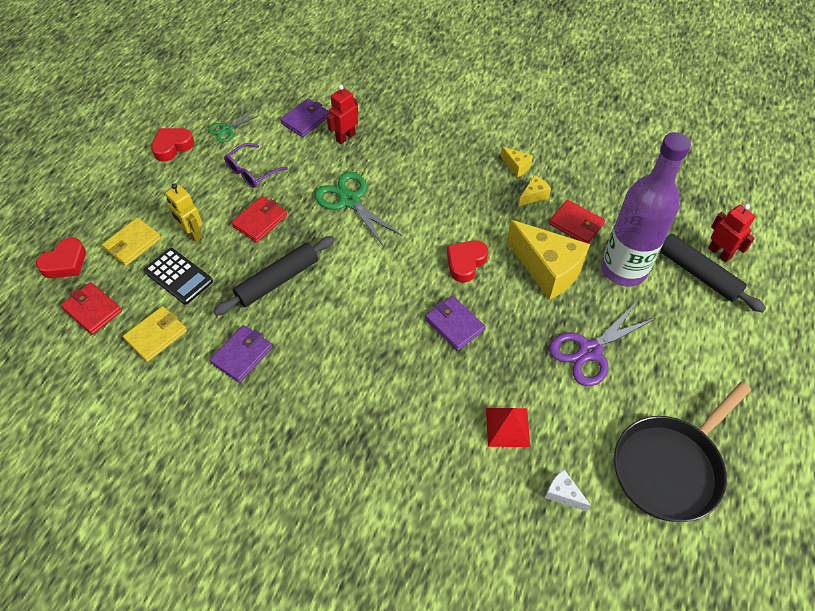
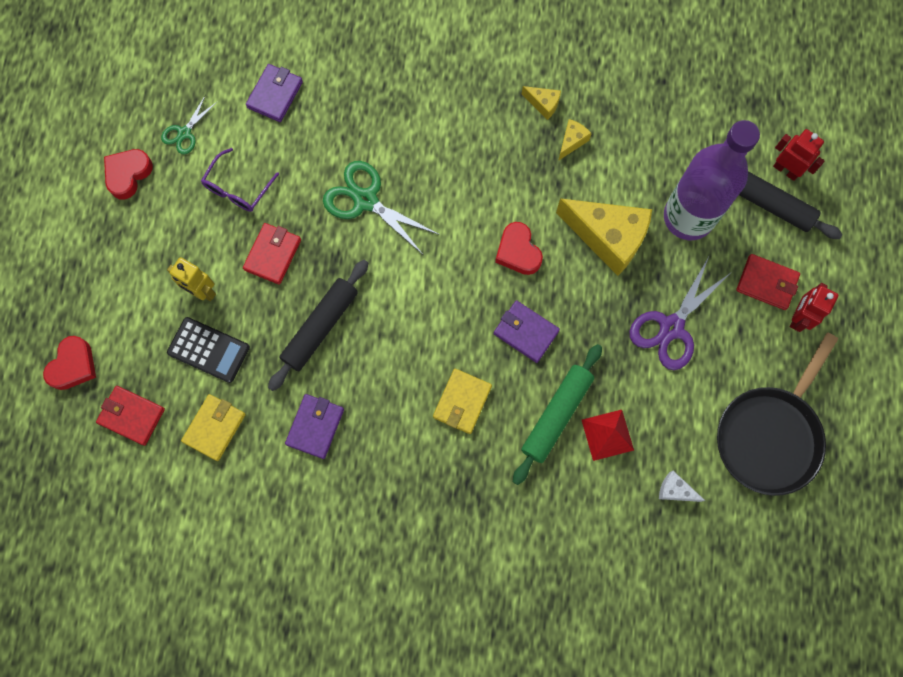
camera: 15 degrees left, 20 degrees up
yellow wallet [102,218,161,266] -> yellow wallet moved to [433,369,492,434]
red robot [327,85,358,144] -> red robot moved to [790,283,838,332]
red heart [447,240,488,282] -> red heart turned 45 degrees counterclockwise [495,222,543,275]
red wallet [549,200,605,244] -> red wallet moved to [736,254,800,310]
none -> green rolling pin [513,344,602,485]

